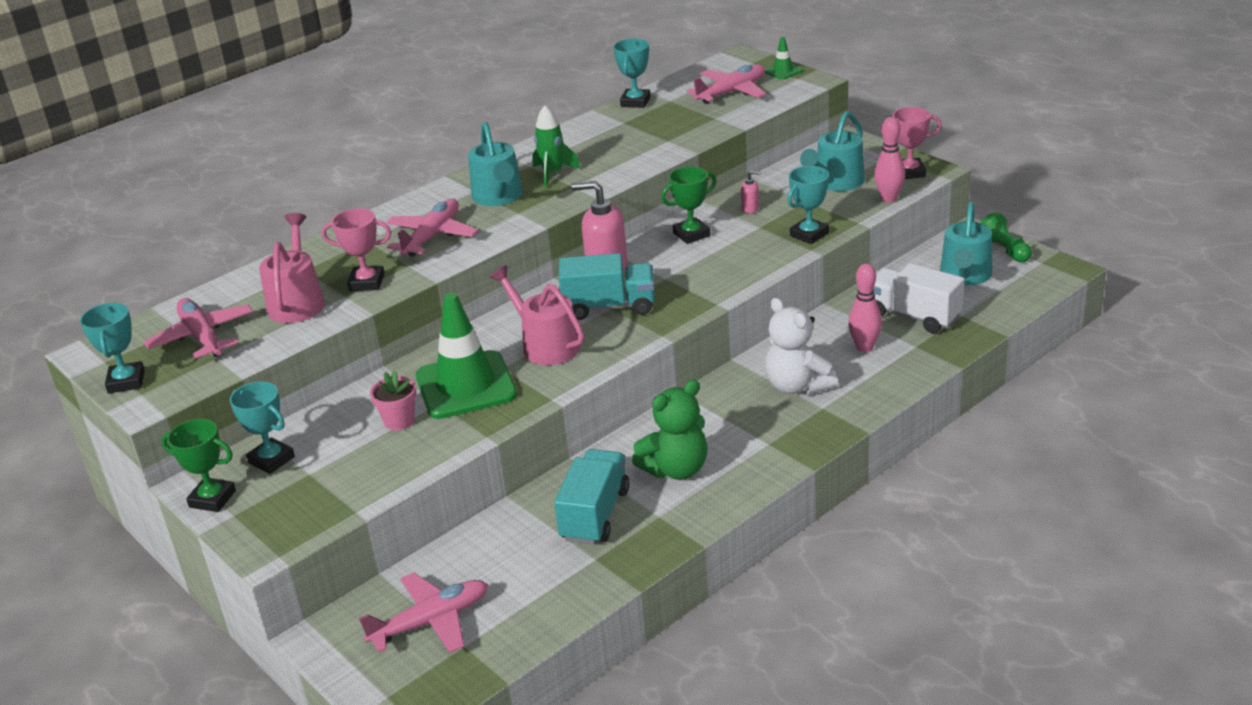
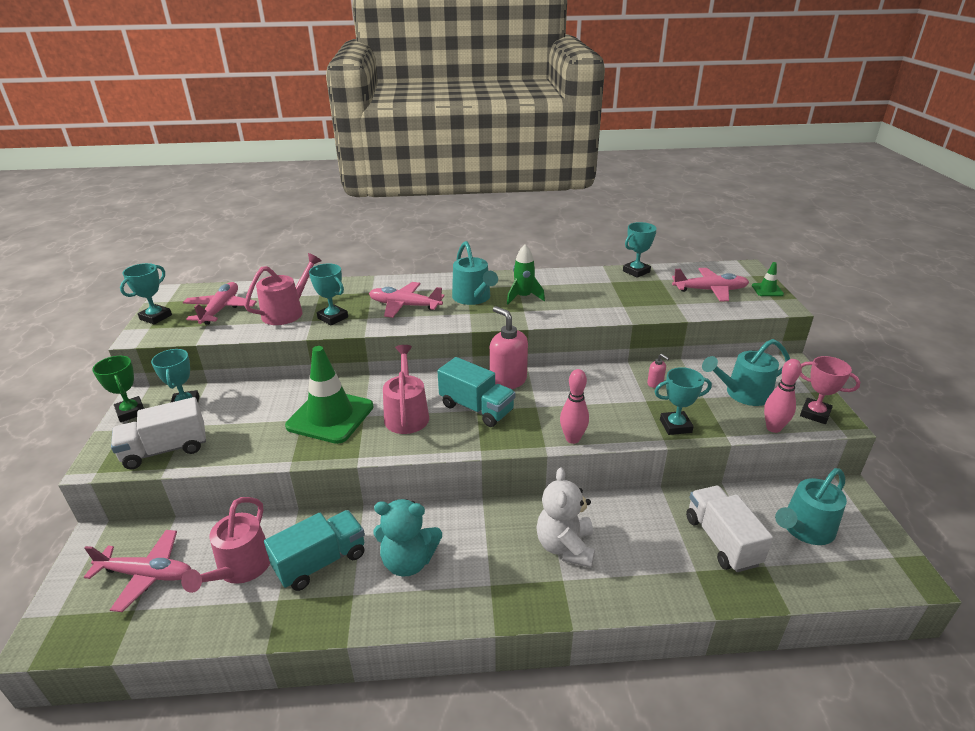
camera: 35 degrees right, 0 degrees up
pink trophy [322,208,392,291] -> turquoise trophy [309,263,348,325]
pink flower pot [370,370,417,431] -> none
pink plane [386,199,478,257] -> pink plane turned 135 degrees counterclockwise [369,282,445,318]
turquoise watering can [468,122,523,206] -> turquoise watering can turned 45 degrees counterclockwise [452,241,498,305]
green teddy bear [632,380,707,480] -> turquoise teddy bear [373,499,442,577]
green trophy [661,167,717,244] -> none
pink bowling pin [848,264,882,352] -> pink bowling pin moved to [560,369,589,444]
green pawn [981,212,1032,262] -> none
none -> white truck [111,397,206,469]
none -> pink watering can [181,497,270,593]

